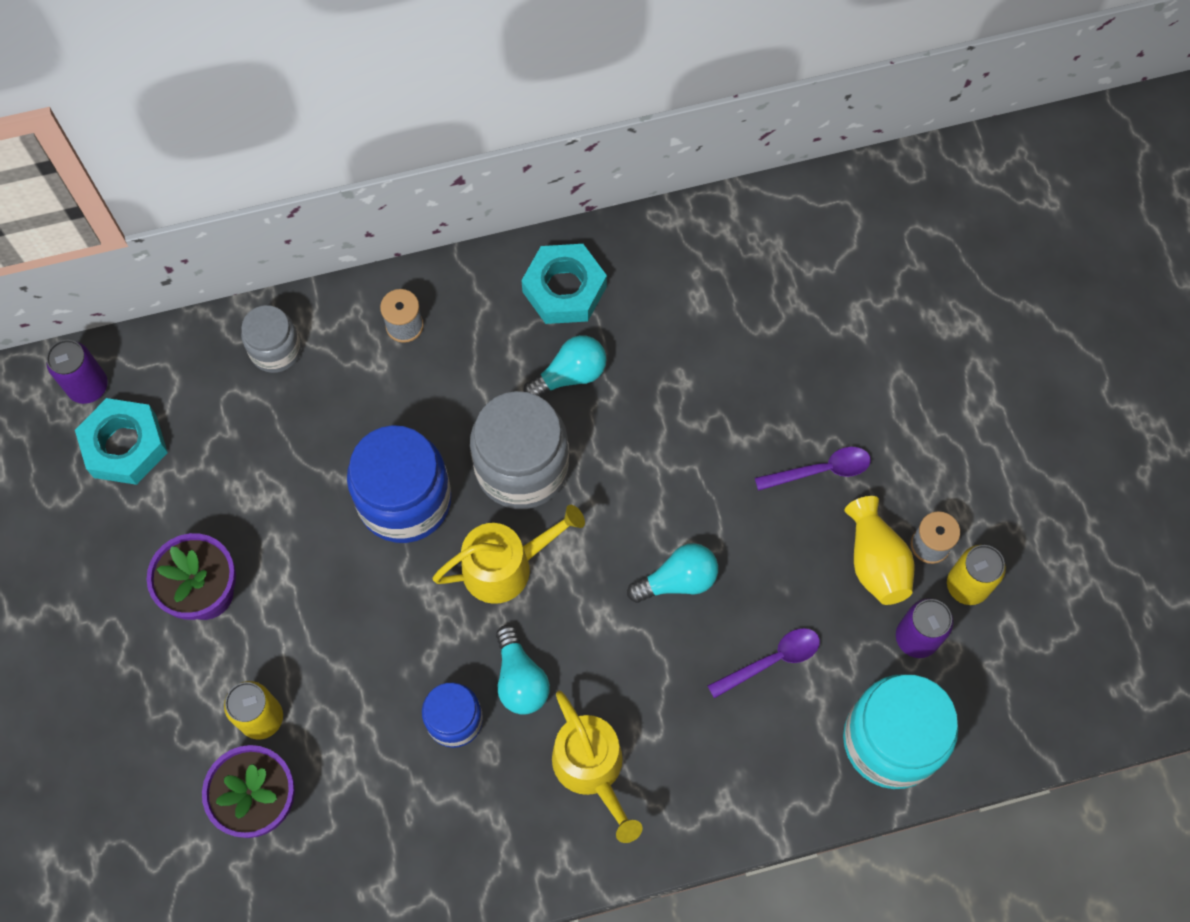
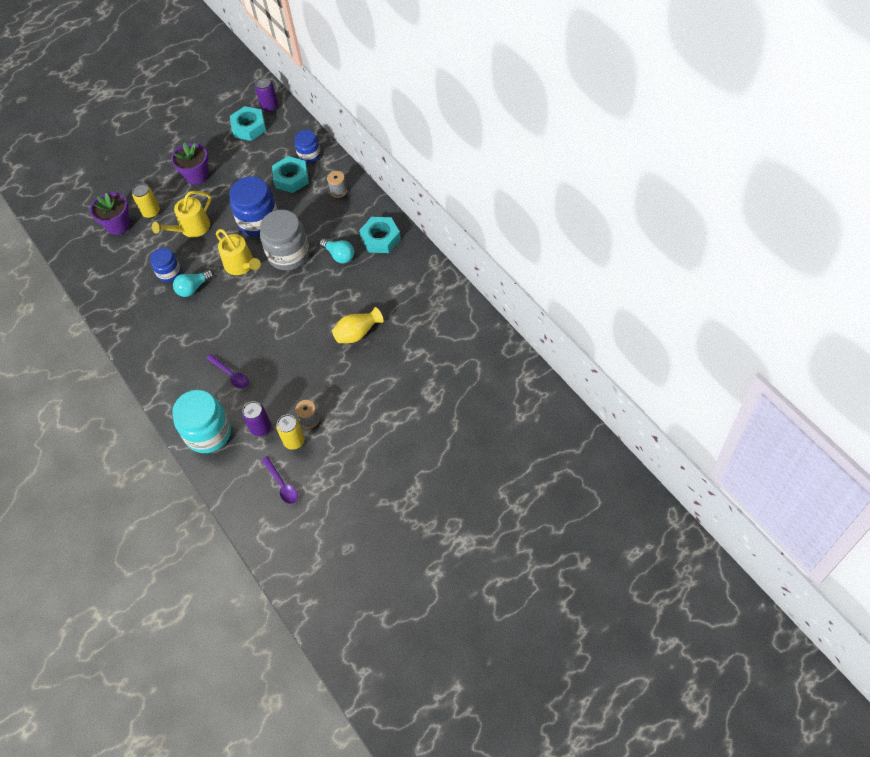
camera: 75 degrees right, 10 degrees down
grey jar [241,305,301,373] -> blue jar [294,130,321,163]
yellow watering can [552,691,642,843] -> yellow watering can moved to [152,191,211,238]
turquoise light bulb [627,543,718,603] -> none
purple spoon [755,447,871,491] -> purple spoon moved to [261,456,298,504]
yellow vase [844,496,915,605] -> yellow vase moved to [332,307,383,343]
none -> turquoise nut [272,156,309,193]

